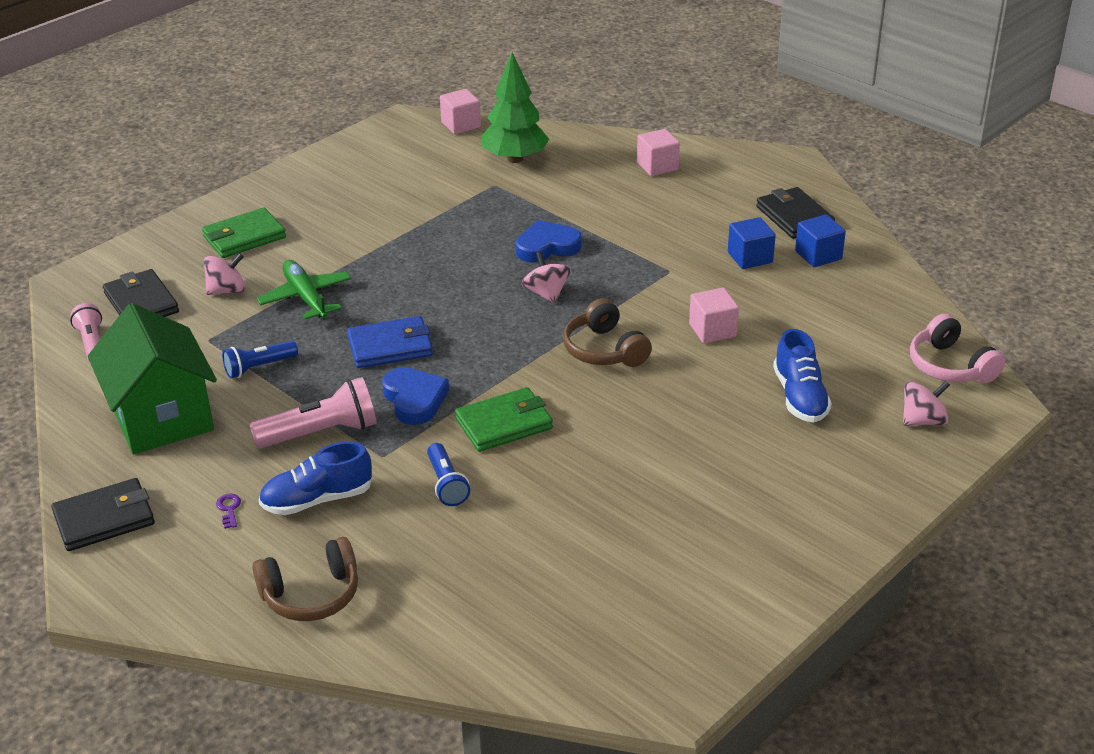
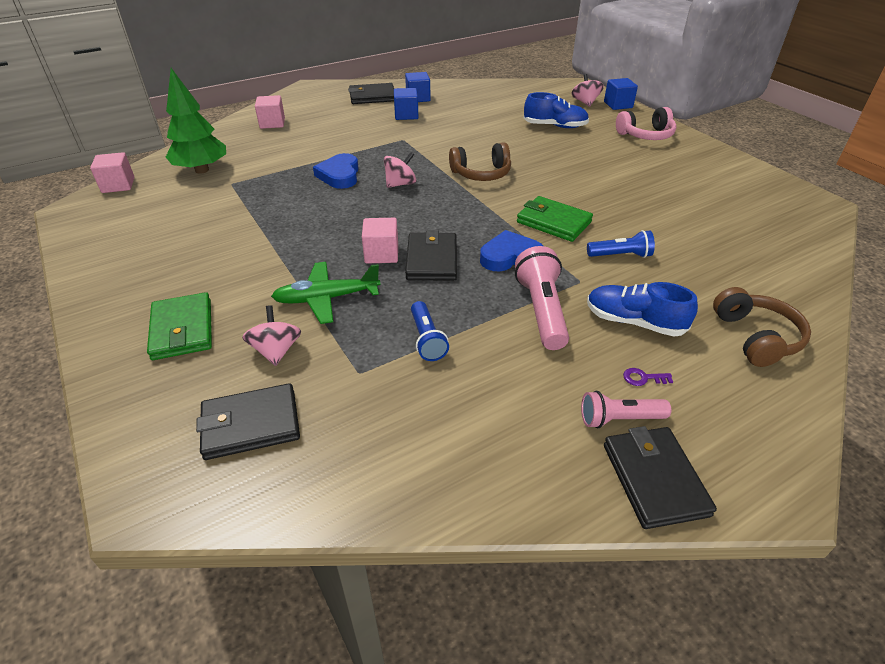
camera: 75 degrees left, 5 degrees up
pink flashlight [70,303,102,362] -> pink flashlight moved to [581,391,671,428]
green house [88,303,217,455] -> none
blue shoe [259,441,372,515] -> blue shoe turned 120 degrees clockwise [587,282,698,337]
blue wallet [347,316,433,368] -> black wallet [405,230,457,280]
green wallet [455,387,553,452] -> green wallet turned 45 degrees counterclockwise [517,196,593,242]
pink spinning top [522,252,571,304] -> pink spinning top turned 150 degrees clockwise [384,152,416,188]
pink cube [689,288,739,343] -> pink cube moved to [362,218,398,263]
pink headphones [910,314,1005,383] -> pink headphones moved to [616,107,677,140]
none -> blue cube [604,78,638,110]

